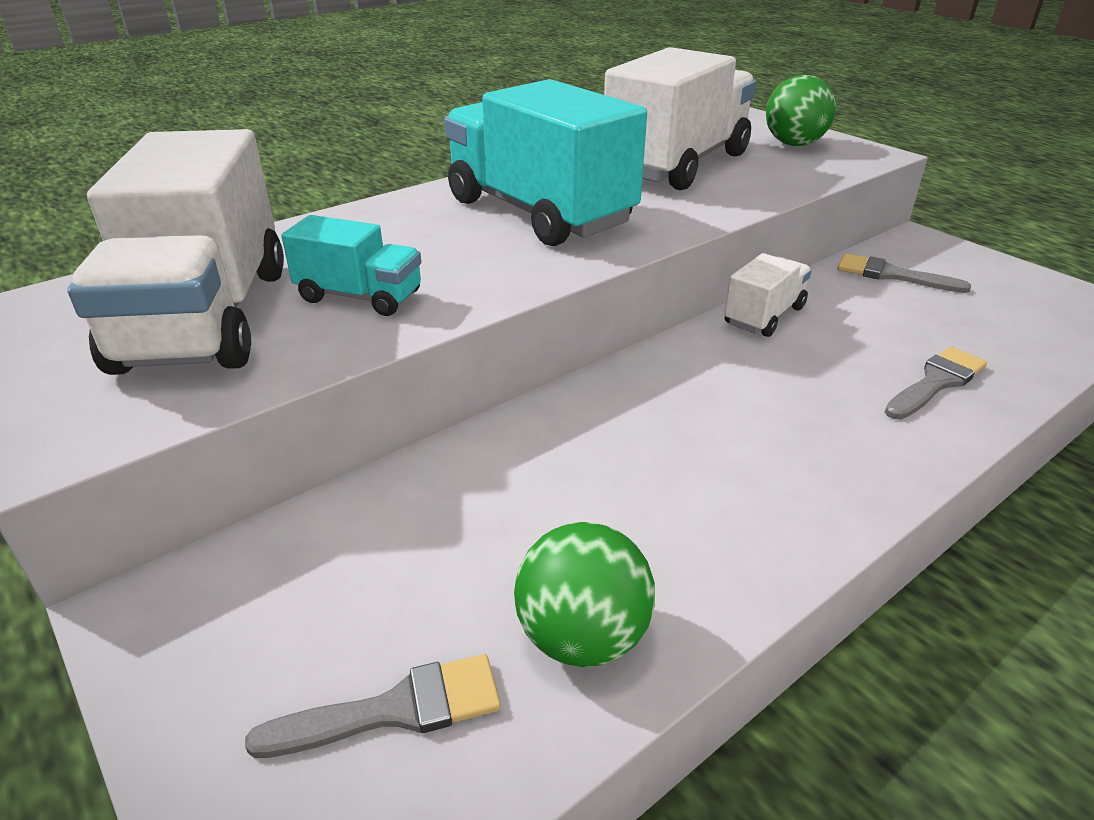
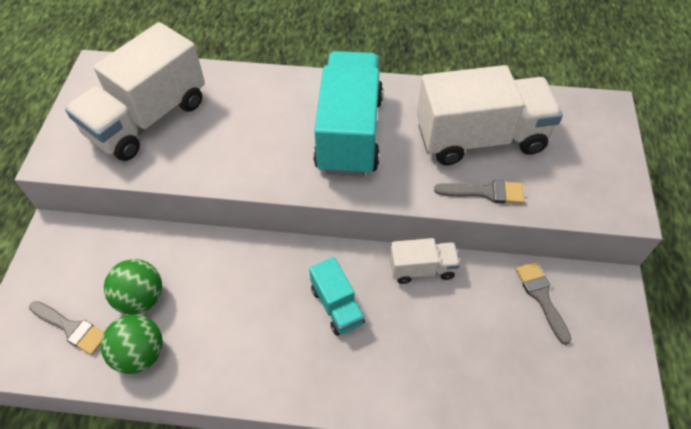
camera: 45 degrees right, 20 degrees up
turquoise truck [282,215,421,316] -> turquoise truck moved to [309,257,365,336]
green ball [766,75,836,146] -> green ball moved to [104,259,162,315]
grey brush [885,347,987,420] -> grey brush moved to [434,180,524,203]

